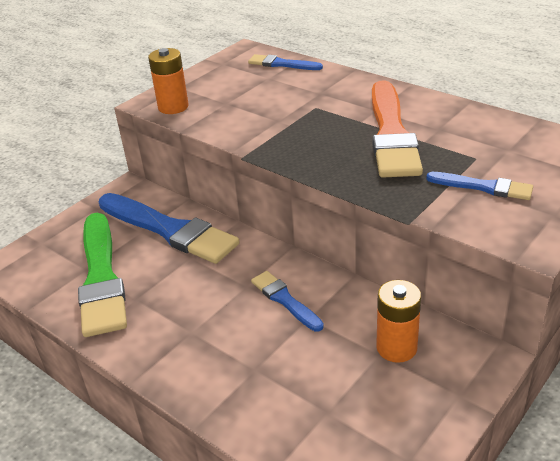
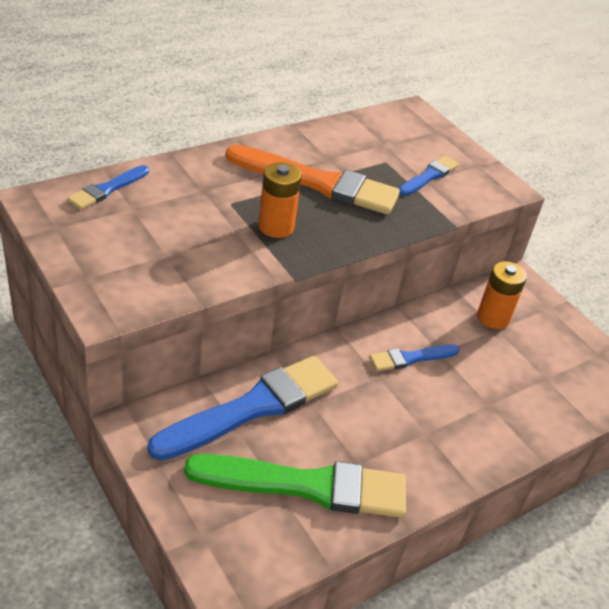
camera: 80 degrees left, 5 degrees up
orange battery [148,48,189,114] -> orange battery moved to [258,162,302,238]

